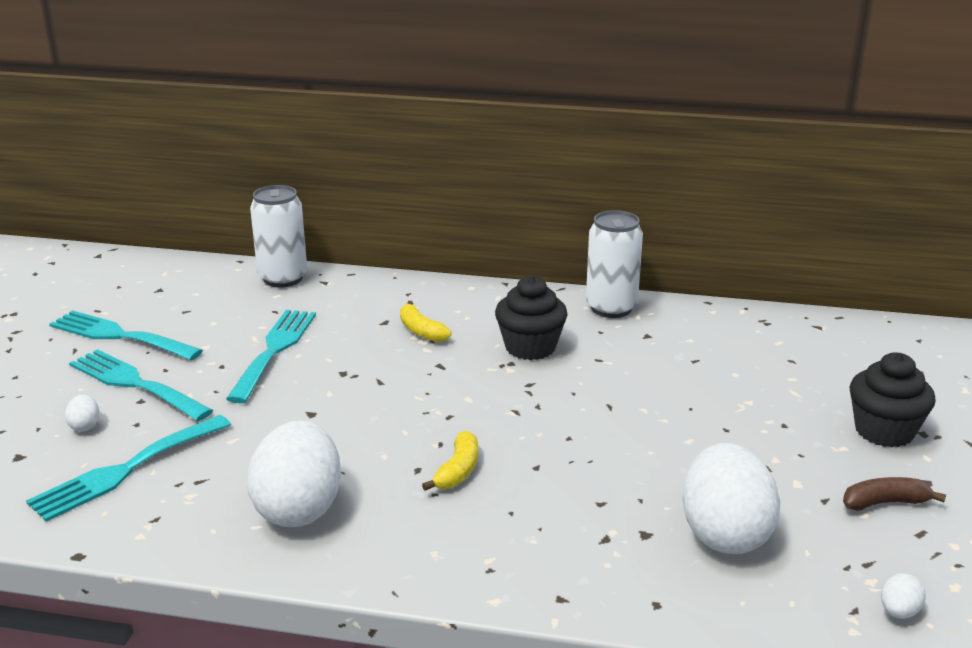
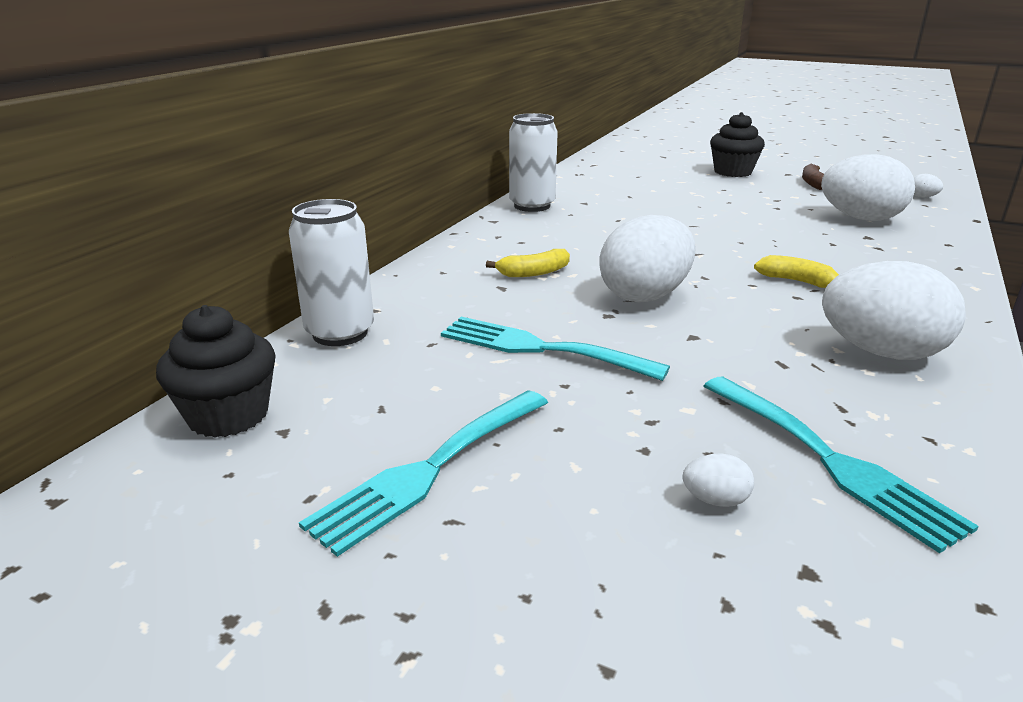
camera: 75 degrees left, 0 degrees up
turquoise fork [69,349,213,421] -> none
black cupcake [495,276,568,360] -> black cupcake moved to [156,305,276,438]
none -> white egg [599,215,696,303]

